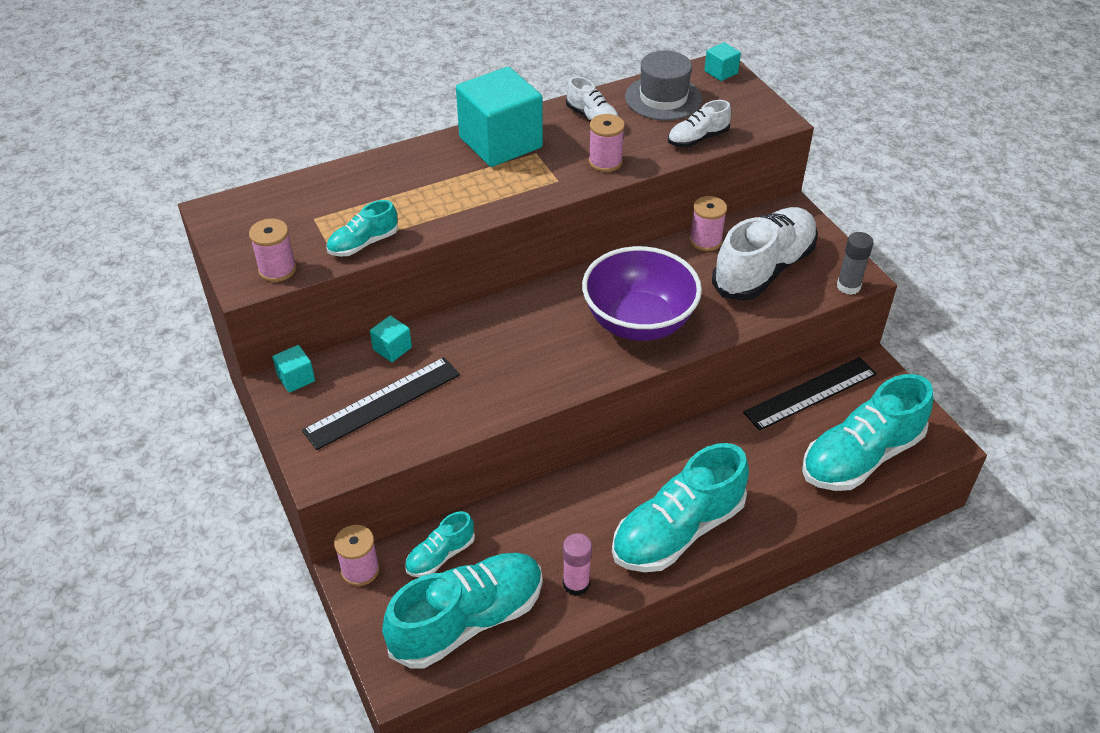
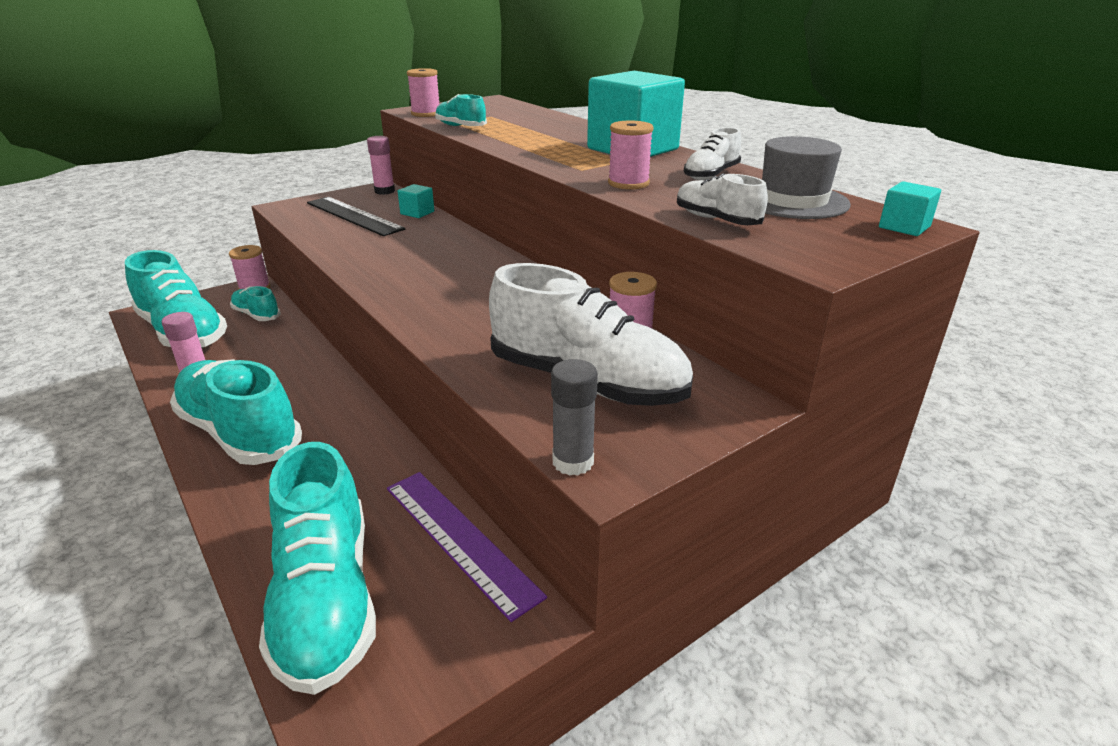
camera: 80 degrees right, 15 degrees down
turquoise cube [272,345,315,393] -> pink glue stick [367,136,395,195]
purple bowl [582,246,702,341] -> none
black ruler [743,357,877,431] -> purple ruler [387,472,547,622]
turquoise shoe [802,374,933,491] -> turquoise shoe turned 150 degrees counterclockwise [259,442,376,695]

